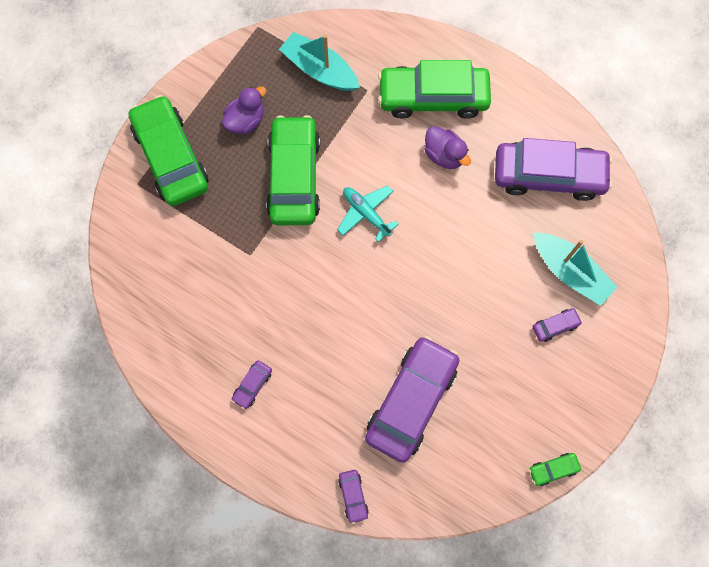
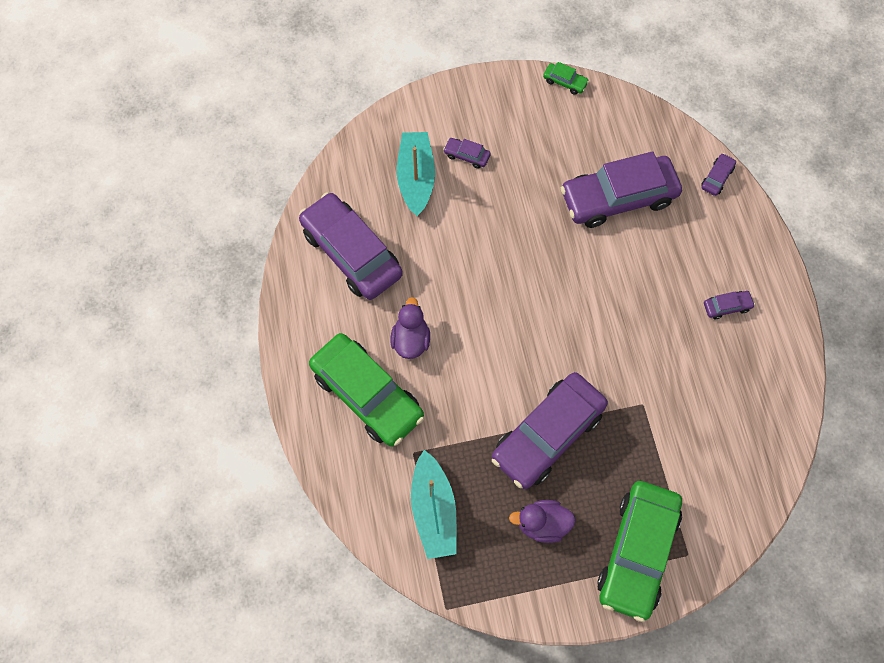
camera: 135 degrees left, 5 degrees down
green car [266,115,320,225] -> purple car [492,372,608,489]
turquoise plane [337,185,398,242] -> none

